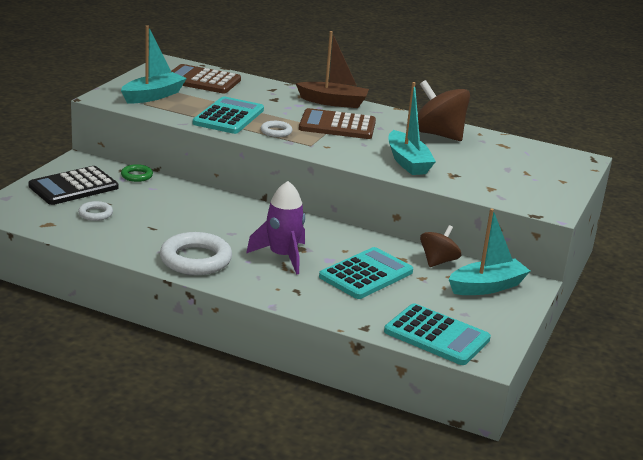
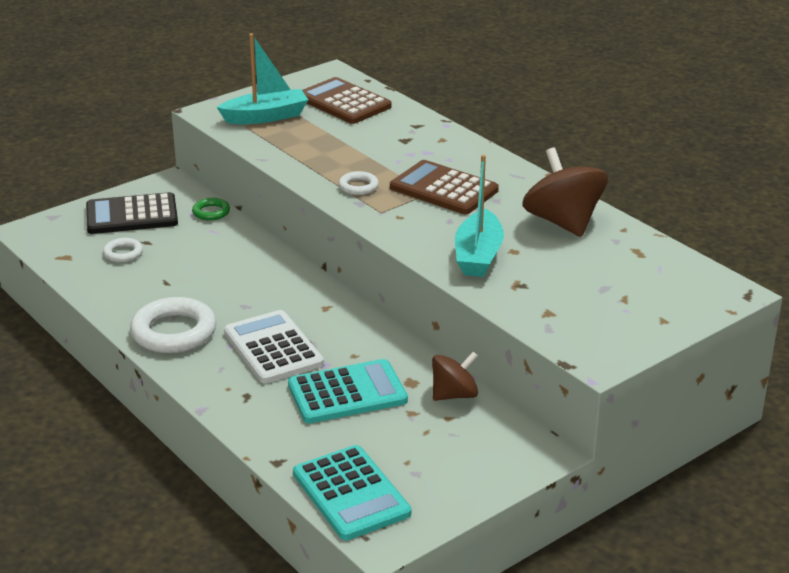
camera: 30 degrees right, 5 degrees up
turquoise calculator [193,96,264,134] -> none
purple rocket [246,181,305,274] -> white calculator [224,310,324,384]
brown boat [295,31,369,108] -> none
turquoise boat [448,208,530,295] -> none

